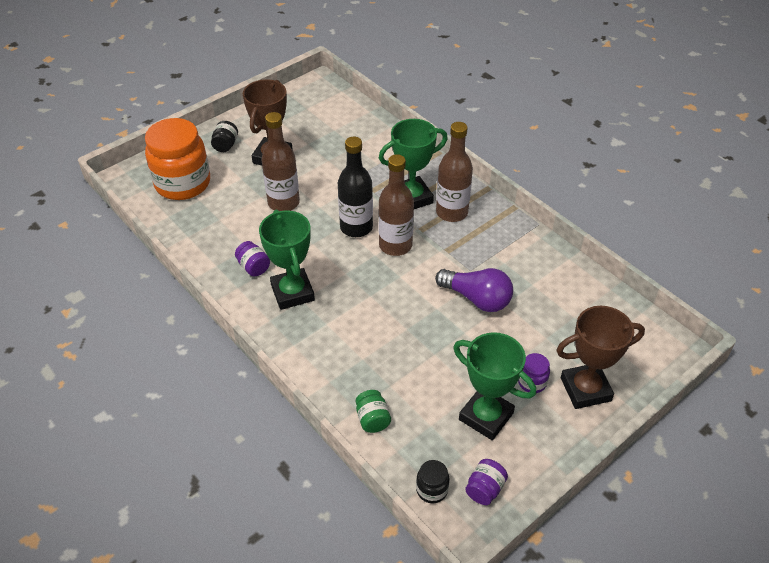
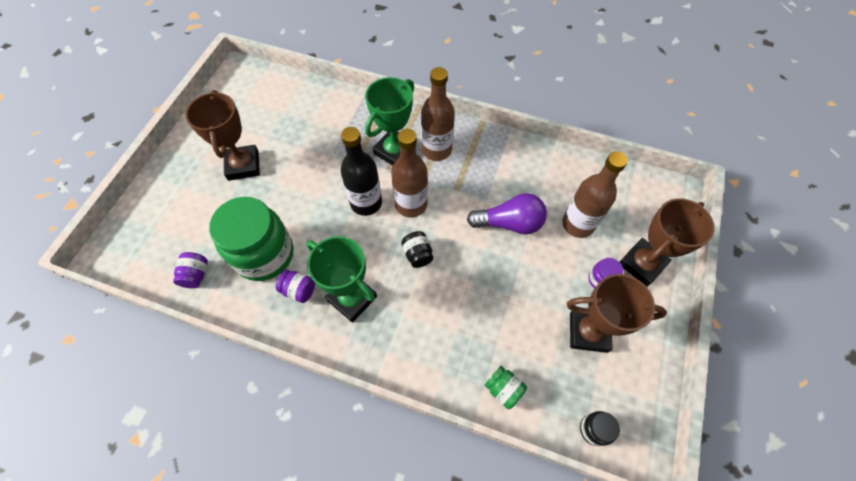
camera: 30 degrees left, 15 degrees up
orange jar [145,118,210,200] -> none
black jar [211,121,238,152] -> black jar moved to [401,231,433,268]
brown bottle [261,112,300,211] -> brown bottle moved to [562,151,628,238]
green trophy [453,332,536,440] -> brown trophy [567,274,667,353]
purple jar [465,459,508,505] -> purple jar moved to [173,252,208,288]
none -> green jar [209,197,293,281]

